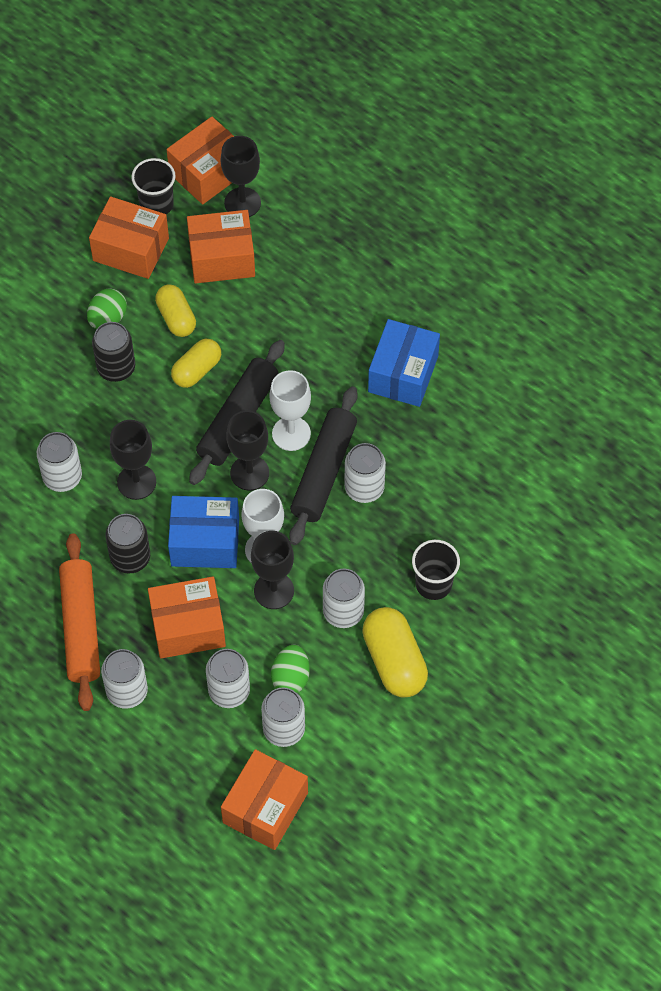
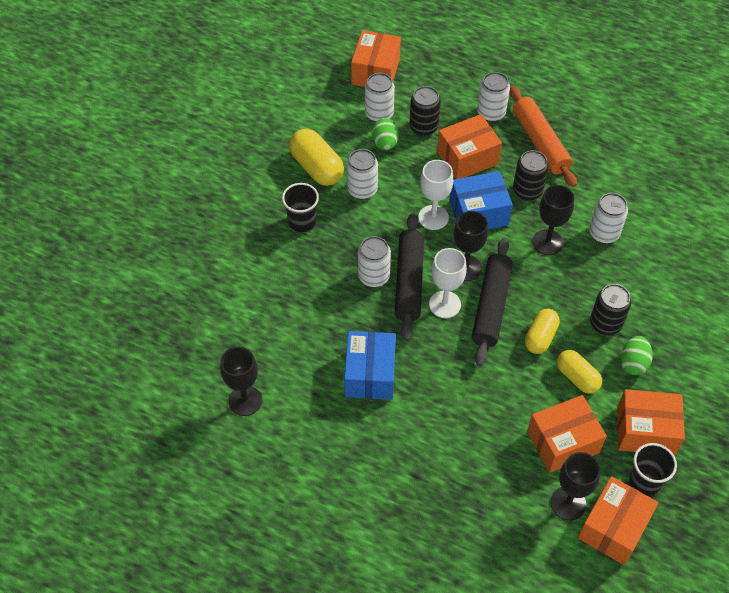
camera: 165 degrees right, 5 degrees down
white can [206,649,250,708] -> black can [409,86,441,136]
black goblet [251,531,294,609] -> black goblet moved to [220,347,262,416]

